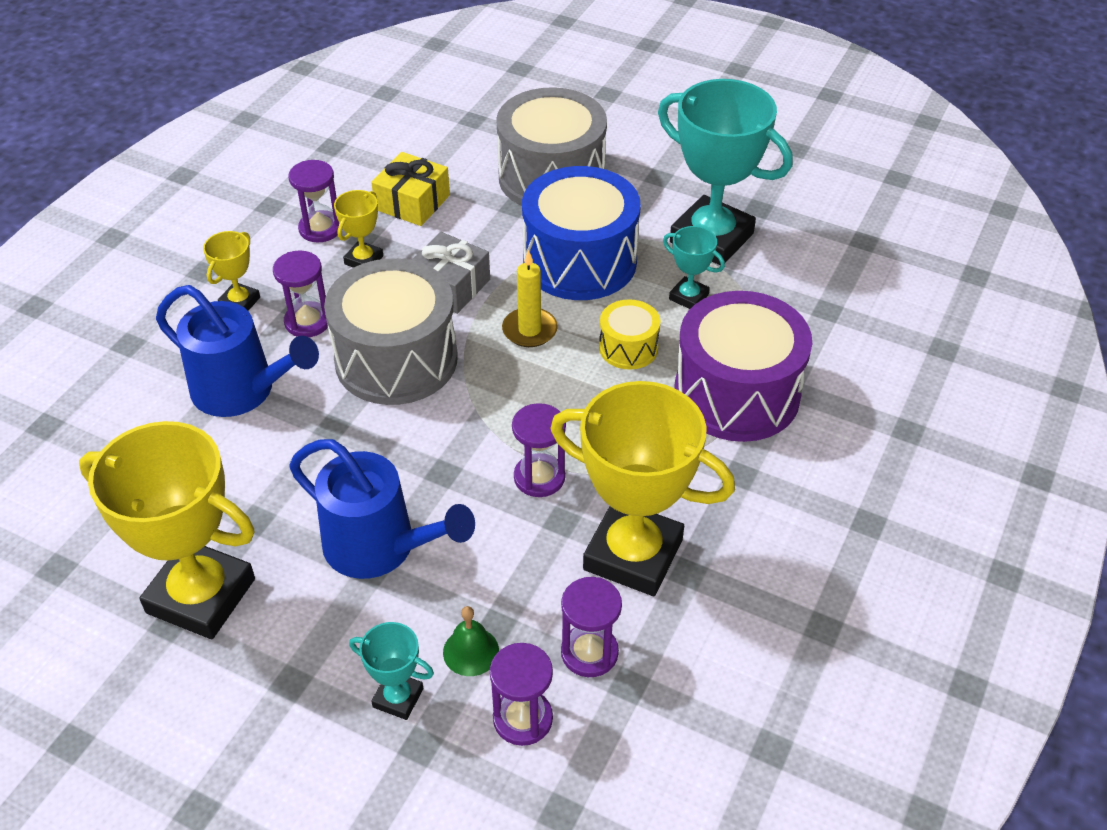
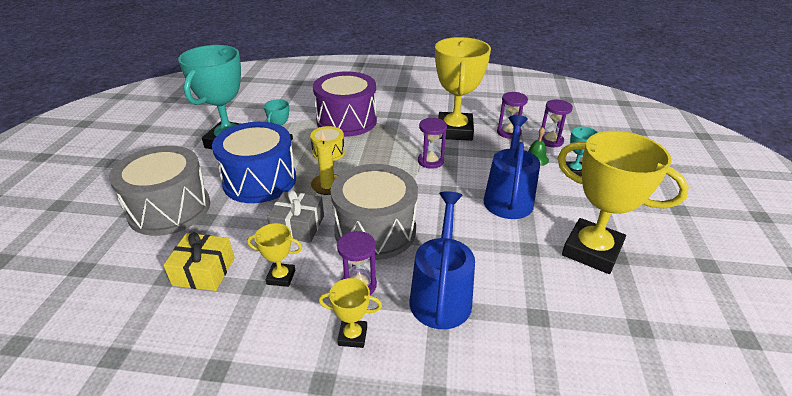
camera: 110 degrees left, 10 degrees down
yellow trophy [79,421,255,639] -> yellow trophy turned 60 degrees counterclockwise [558,131,689,274]
purple hourglass [289,160,340,242] -> none

